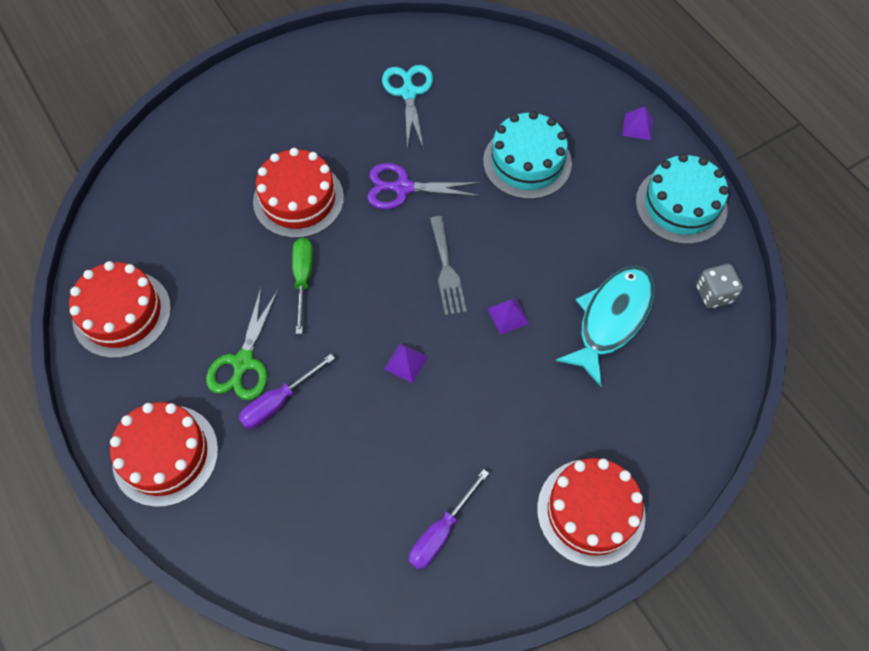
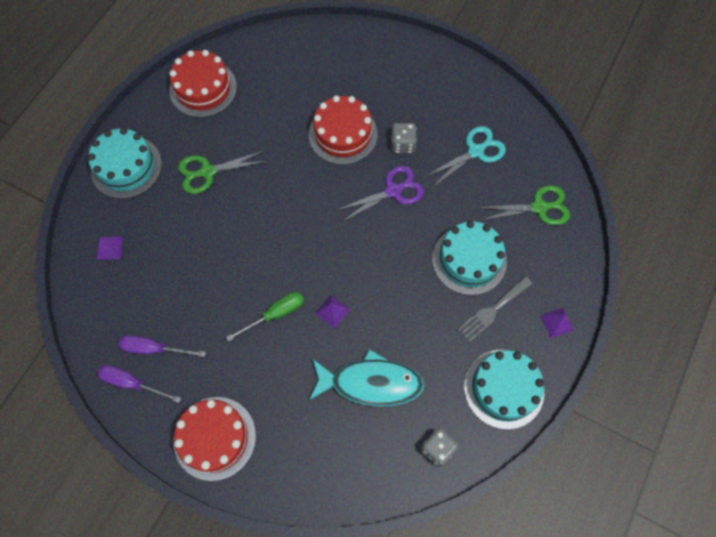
camera: 60 degrees right, 5 degrees up
red cake [110,402,218,507] -> turquoise cake [88,128,162,199]
purple screwdriver [239,354,335,429] -> purple screwdriver moved to [97,365,181,403]
green screwdriver [292,238,313,334] -> green screwdriver moved to [226,292,304,342]
purple scissors [367,163,480,209] -> purple scissors turned 90 degrees clockwise [336,166,424,222]
purple pyramid [384,343,428,383] -> purple pyramid moved to [96,237,123,260]
grey fork [430,216,467,315] -> grey fork moved to [457,276,532,342]
none -> grey dice [391,123,417,153]
none -> green scissors [478,185,570,225]

